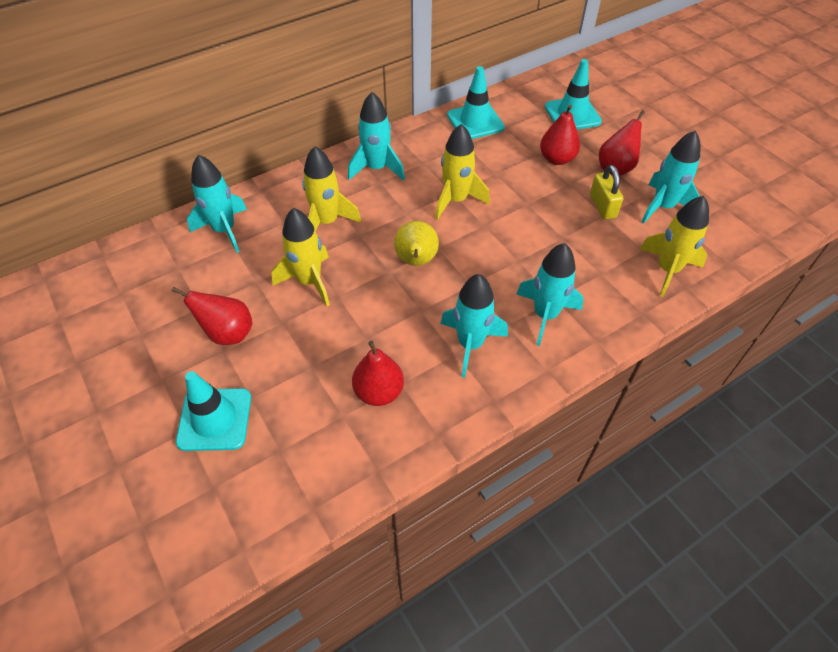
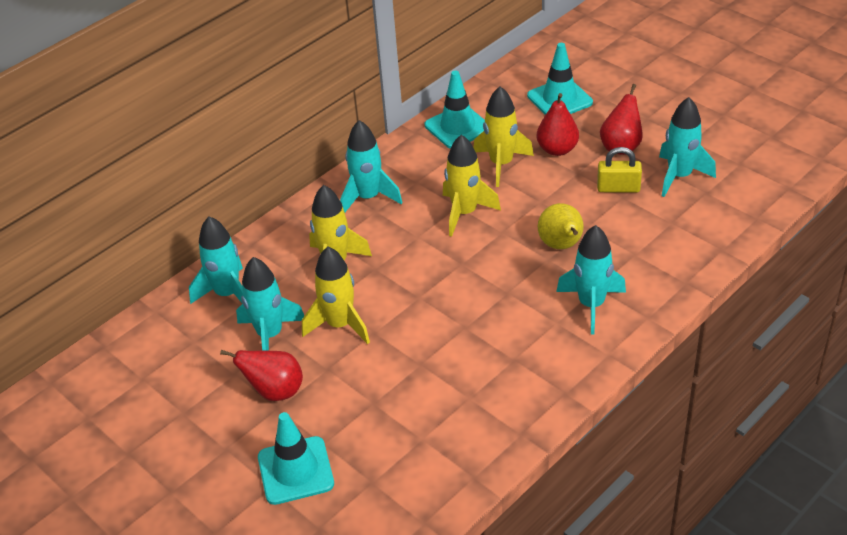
camera: 10 degrees left, 10 degrees down
red pear [352,341,404,406] -> none
yellow pear [394,221,439,266] -> yellow pear moved to [538,203,584,249]
turquoise rocket [440,274,508,378] -> turquoise rocket moved to [236,257,304,351]
yellow padlock [590,165,623,220] -> yellow padlock turned 60 degrees counterclockwise [597,147,642,193]
yellow rocket [639,196,709,297] -> yellow rocket moved to [474,86,534,187]

